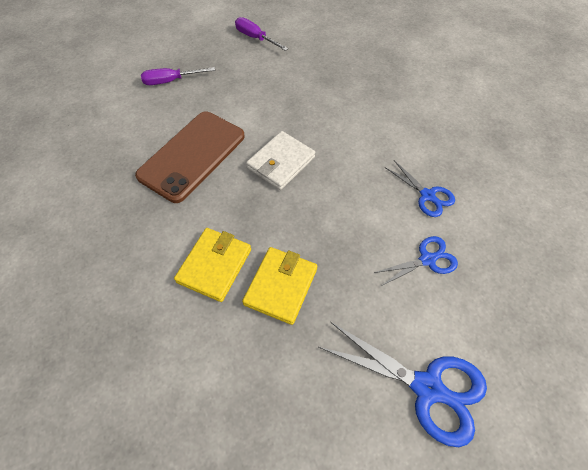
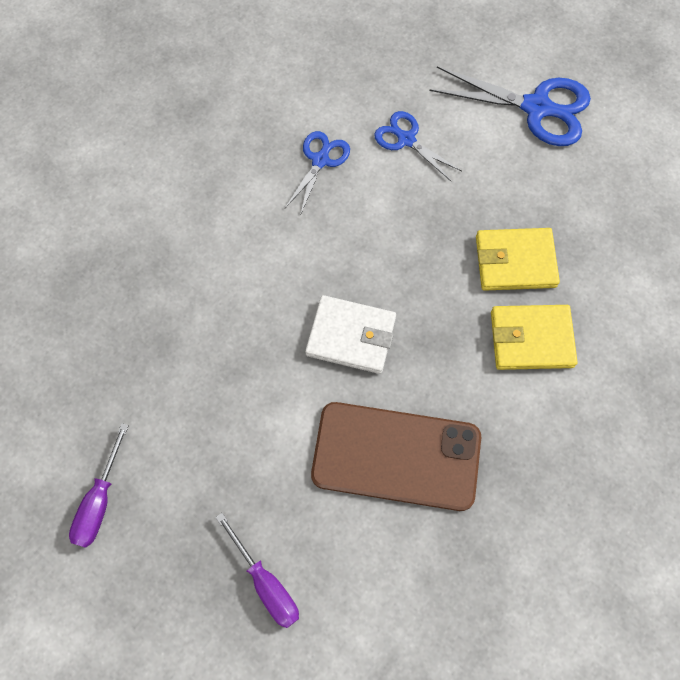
camera: 115 degrees left, 10 degrees up
blue scissors [319,322,487,447] -> blue scissors turned 105 degrees clockwise [429,67,591,146]

